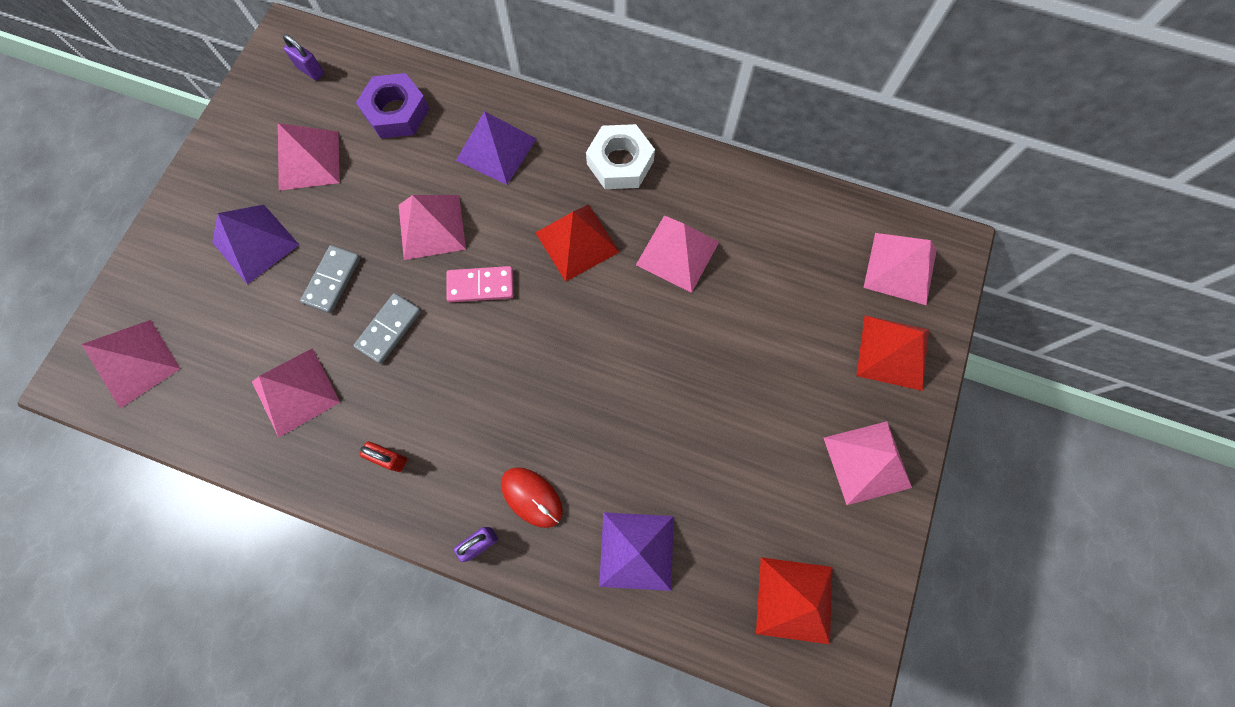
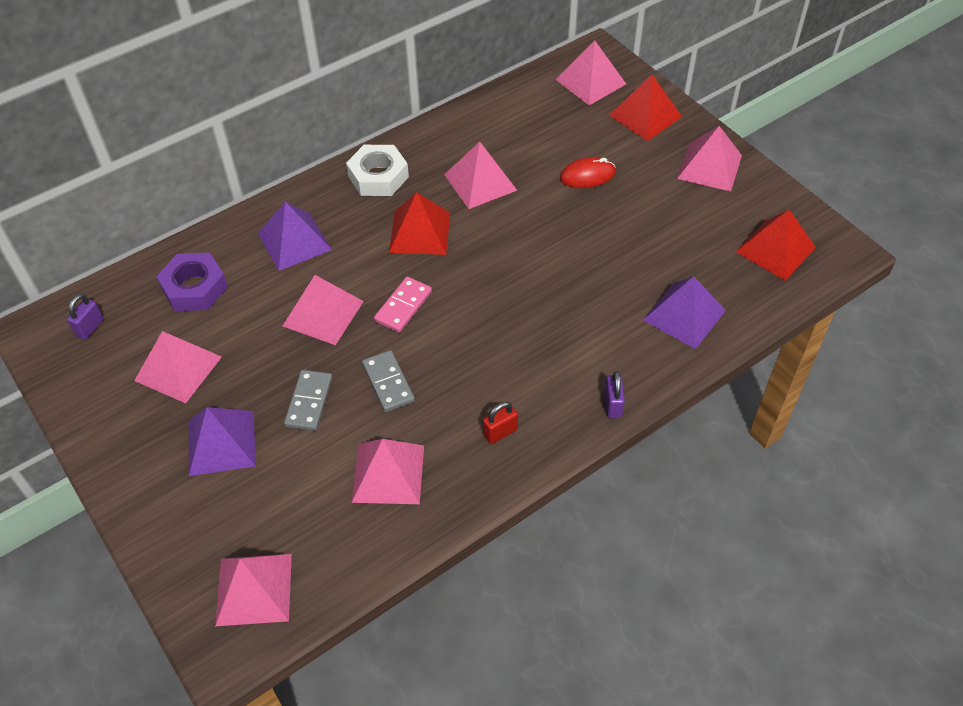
camera: 55 degrees left, 20 degrees down
purple padlock [283,34,324,81] -> purple padlock turned 45 degrees counterclockwise [67,294,104,340]
grey domino [300,245,360,313] -> grey domino turned 45 degrees clockwise [284,370,333,431]
red mouse [501,467,563,528] -> red mouse moved to [560,157,616,188]

